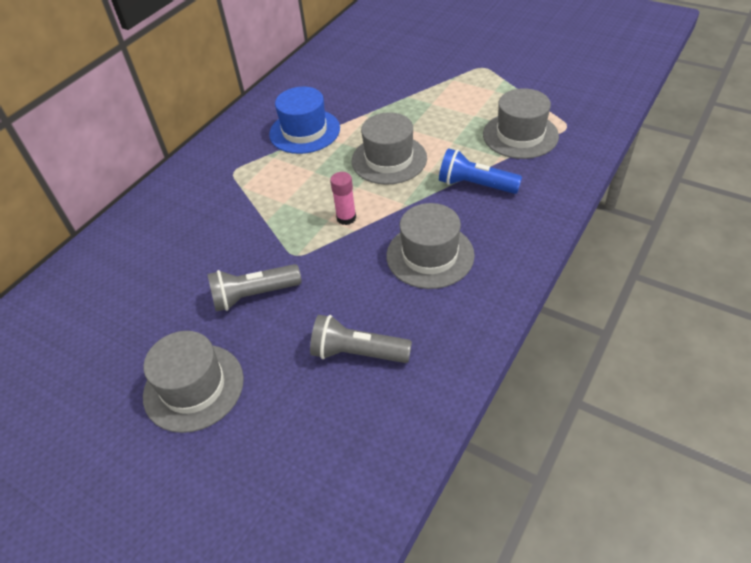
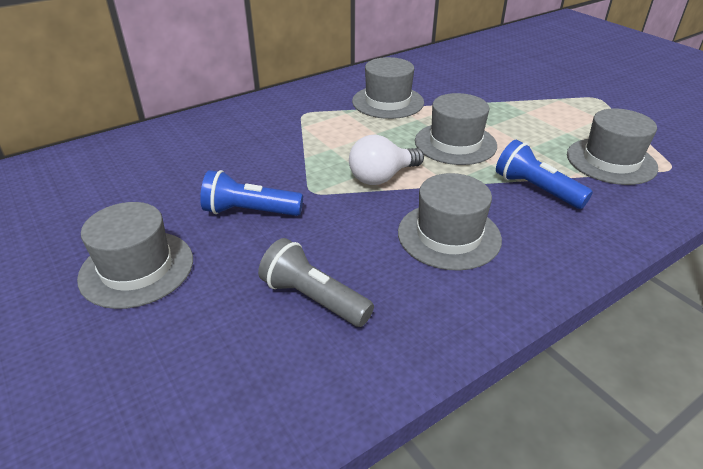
camera: 20 degrees right, 10 degrees down
grey flashlight [207,264,302,311] -> blue flashlight [200,170,303,216]
blue hat [269,87,340,154] -> grey hat [352,57,424,119]
pink glue stick [330,172,356,225] -> white light bulb [349,135,424,185]

